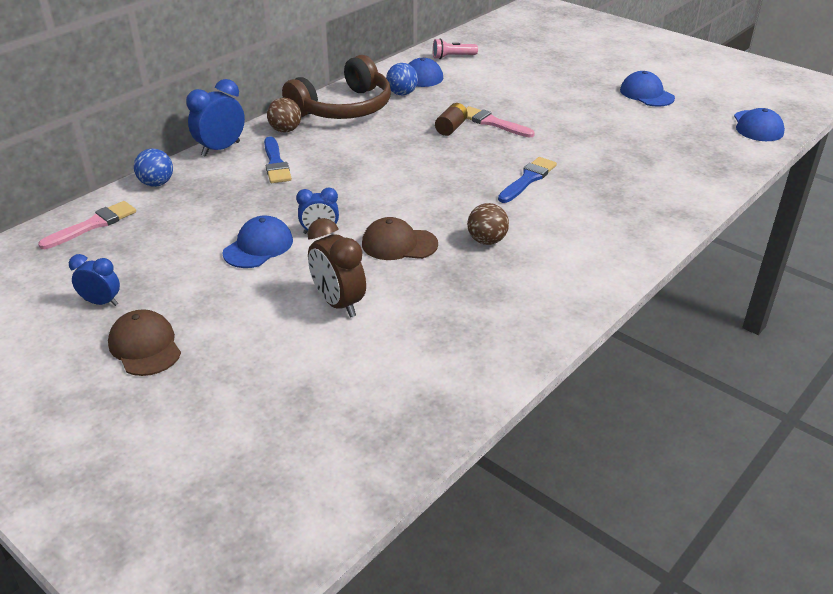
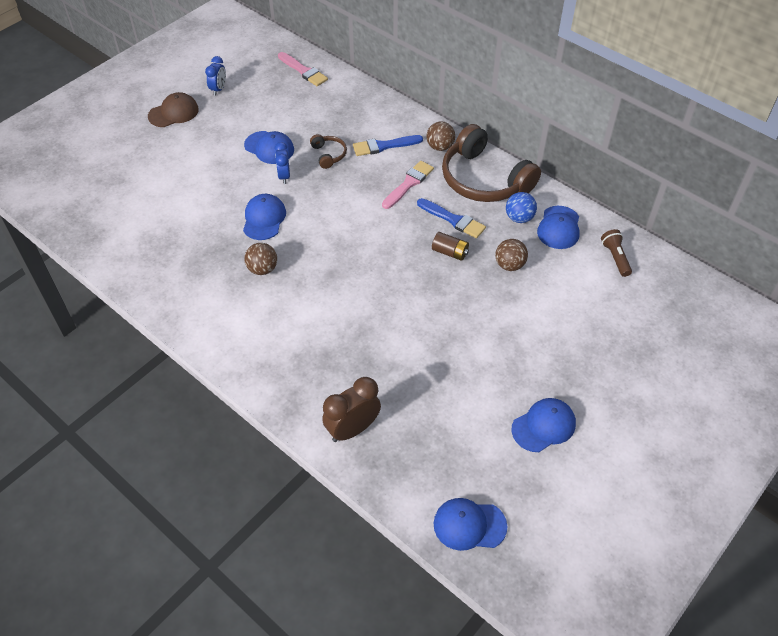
camera: 90 degrees right, 15 degrees up
blue ball [134,148,173,187] -> none
blue clock [186,79,245,157] -> none
brown clock [307,218,366,318] -> brown clock moved to [322,377,381,442]
brown cap [362,217,438,260] -> blue cap [243,194,286,240]
pink flashlight [433,38,478,59] -> brown flashlight [601,229,632,277]
pink brush [466,106,535,137] -> pink brush moved to [382,161,434,209]
blue brush [498,157,557,203] -> blue brush moved to [417,198,486,239]
none -> brown headphones [310,134,347,169]
none -> brown ball [495,239,528,271]

